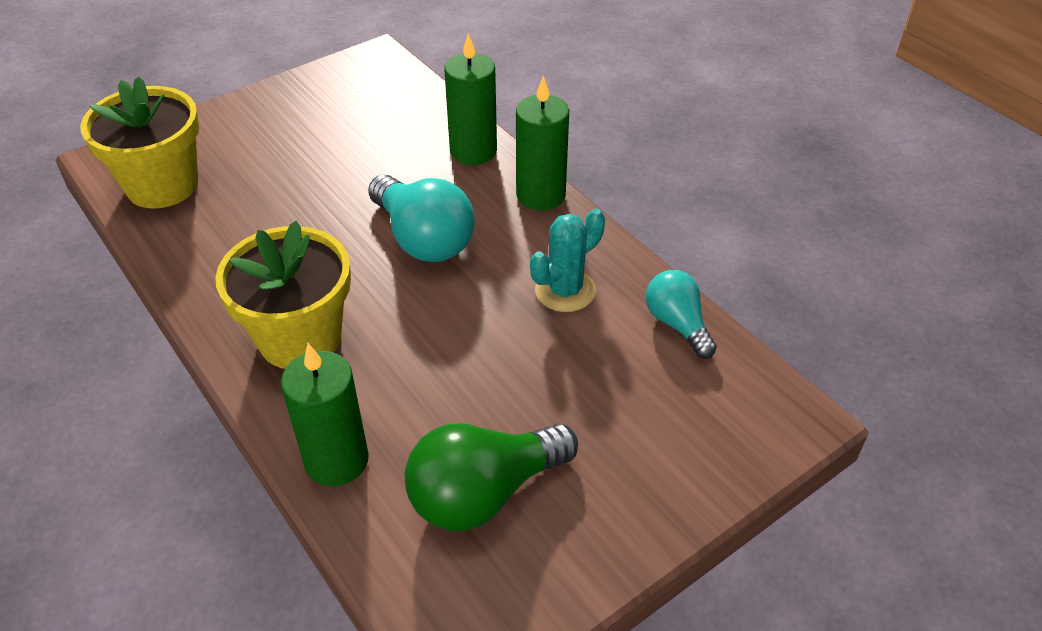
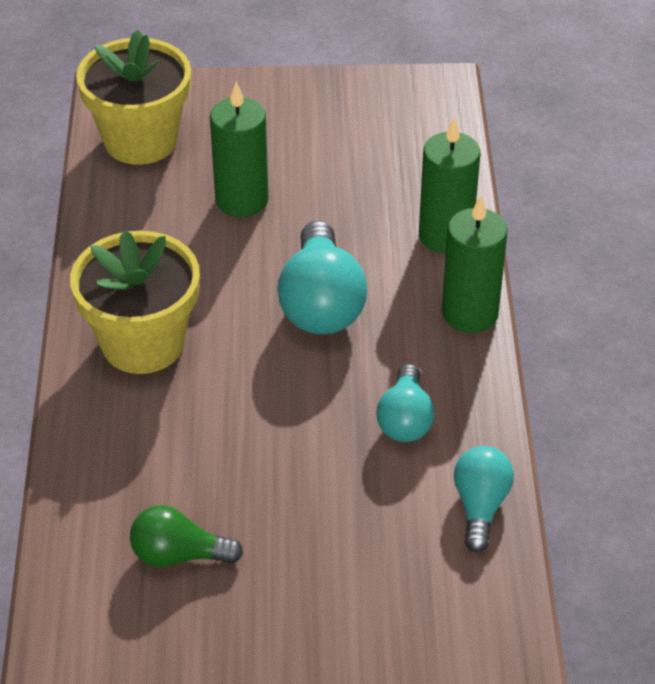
camera: 35 degrees right, 0 degrees up
green candle [281,343,369,486] -> green candle moved to [210,82,269,217]
green light bulb [405,423,578,531] -> green light bulb [130,505,243,567], size x0.61
turquoise cactus [530,209,605,312] -> turquoise light bulb [377,364,435,442]

